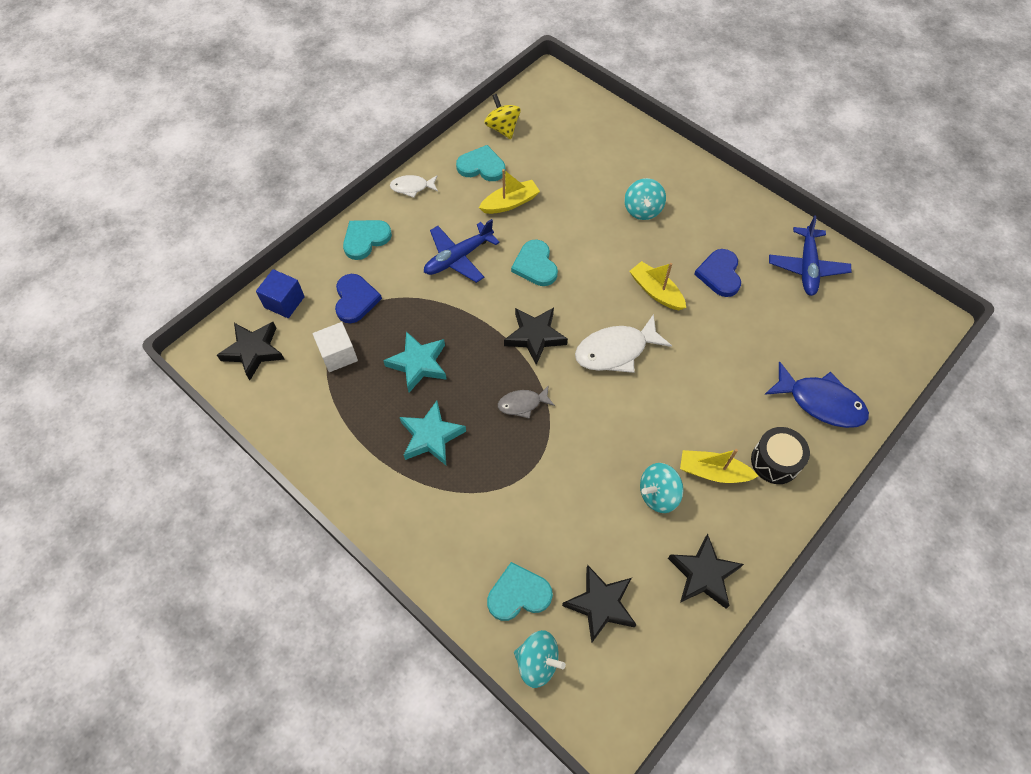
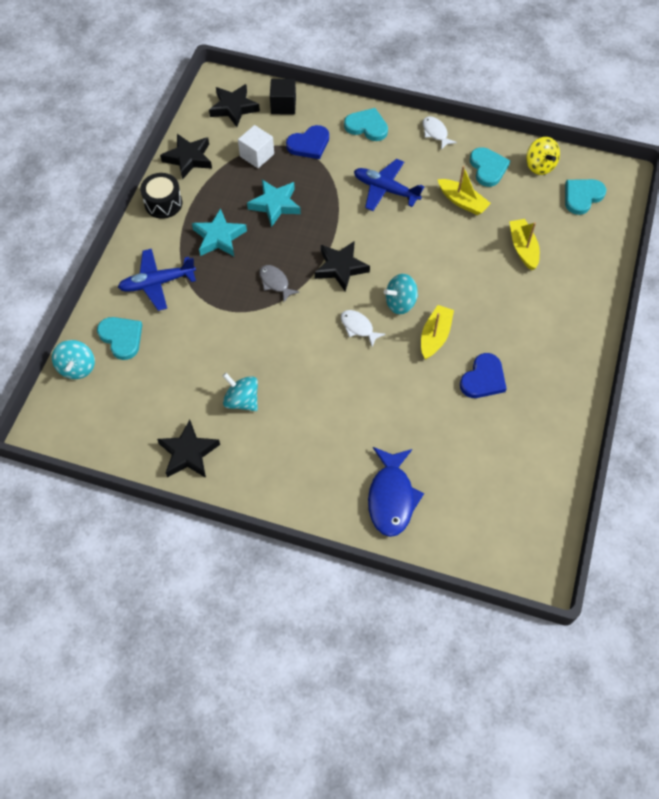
camera: 65 degrees right, 0 degrees up
blue cube [256,269,305,318] -> black cube [270,79,296,115]
yellow spinning top [484,94,521,139] -> yellow spinning top turned 120 degrees clockwise [526,137,560,175]
turquoise heart [511,239,558,286] -> turquoise heart moved to [565,179,606,215]
black star [562,565,637,643] -> black star moved to [160,134,212,180]
white fish [575,314,672,373] -> white fish [341,310,386,346], size x0.56
turquoise spinning top [624,178,666,220] -> turquoise spinning top moved to [384,274,418,314]
yellow boat [680,449,758,483] -> yellow boat moved to [509,219,540,270]
blue heart [694,249,741,297] -> blue heart turned 150 degrees clockwise [460,353,507,398]
black drum [751,427,810,484] -> black drum moved to [140,173,182,219]
blue plane [769,216,852,296] -> blue plane moved to [118,249,196,311]

